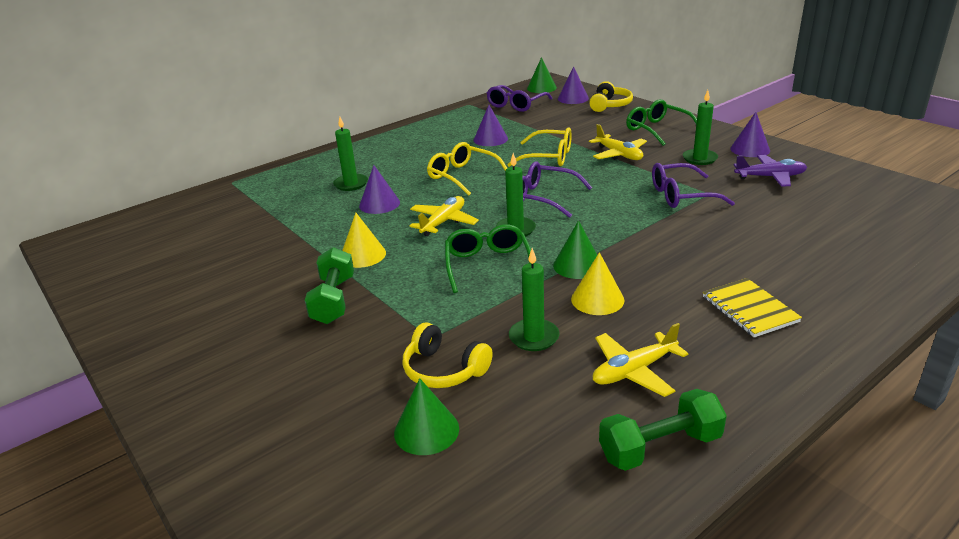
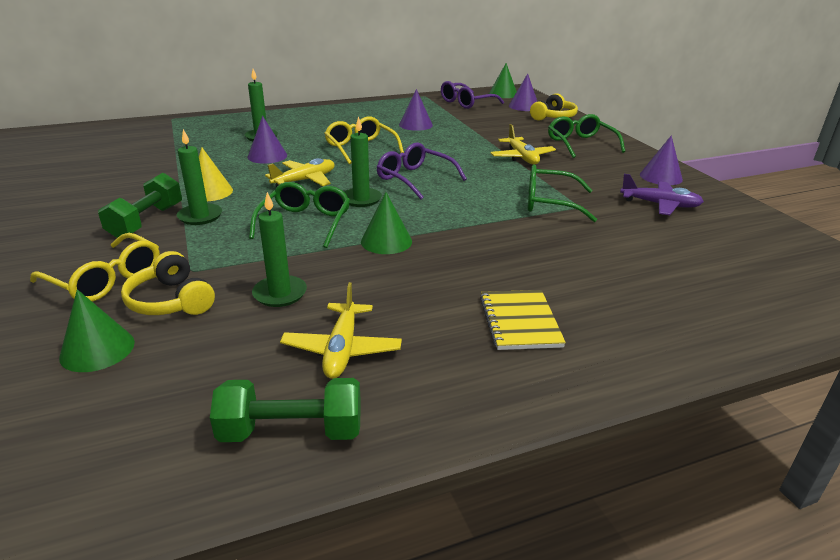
camera: 15 degrees right, 0 degrees up
yellow glasses [507,127,572,167] -> yellow glasses moved to [30,233,160,302]
yellow cone [571,252,624,315] -> none
yellow plane [593,323,689,397] -> yellow plane turned 75 degrees counterclockwise [280,282,402,379]
purple glasses [652,163,735,208] -> green glasses [528,164,597,222]
green candle [683,90,718,165] -> green candle moved to [177,129,222,225]

